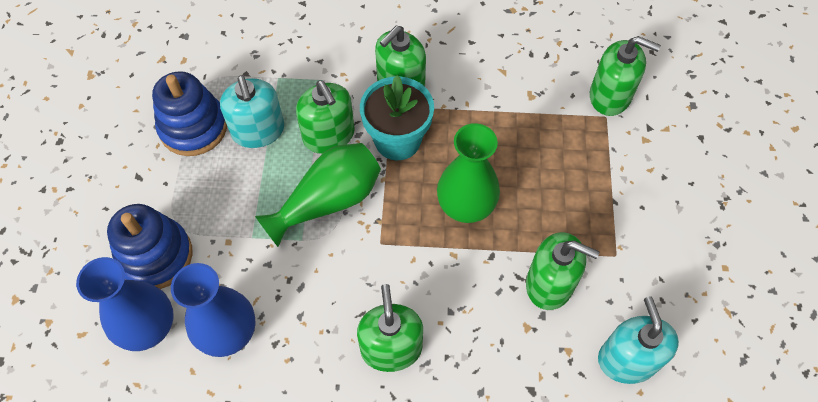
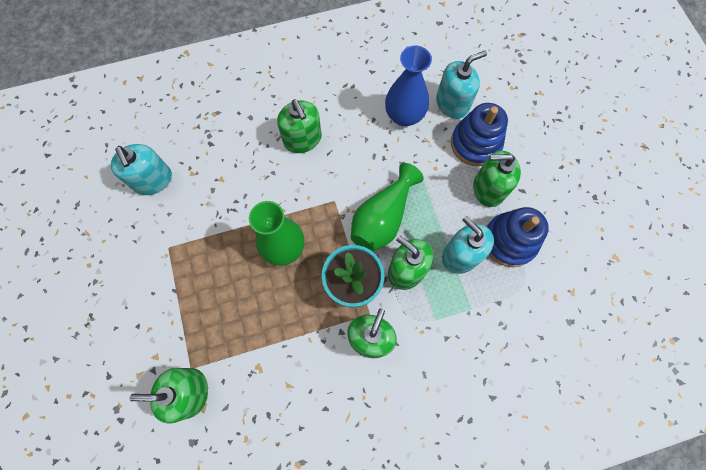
camera: 160 degrees right, 10 degrees up
blue vase [76,257,174,351] -> turquoise soap dispenser [436,51,487,119]
green soap dispenser [526,232,599,310] -> green soap dispenser moved to [473,151,521,207]

